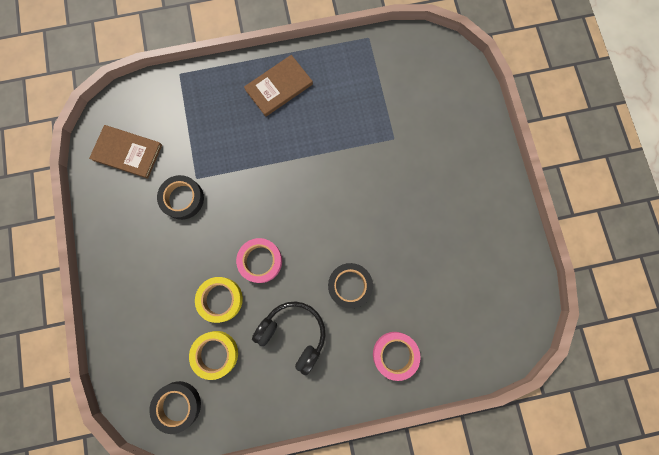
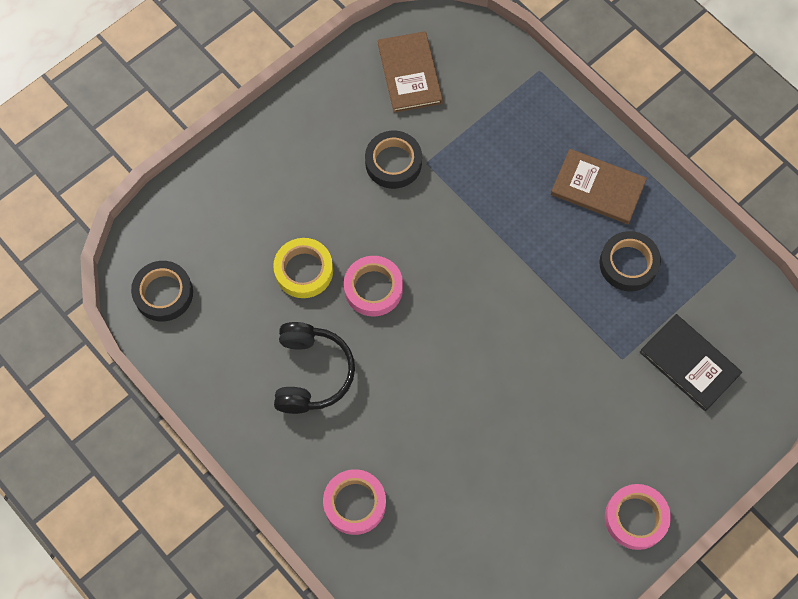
camera: 60 degrees right, 10 degrees down
yellow tape [189,331,238,380] -> none
black tape [328,263,373,309] -> black tape moved to [599,231,661,291]
none -> pink tape [605,484,671,550]
none -> black book [640,314,742,411]

